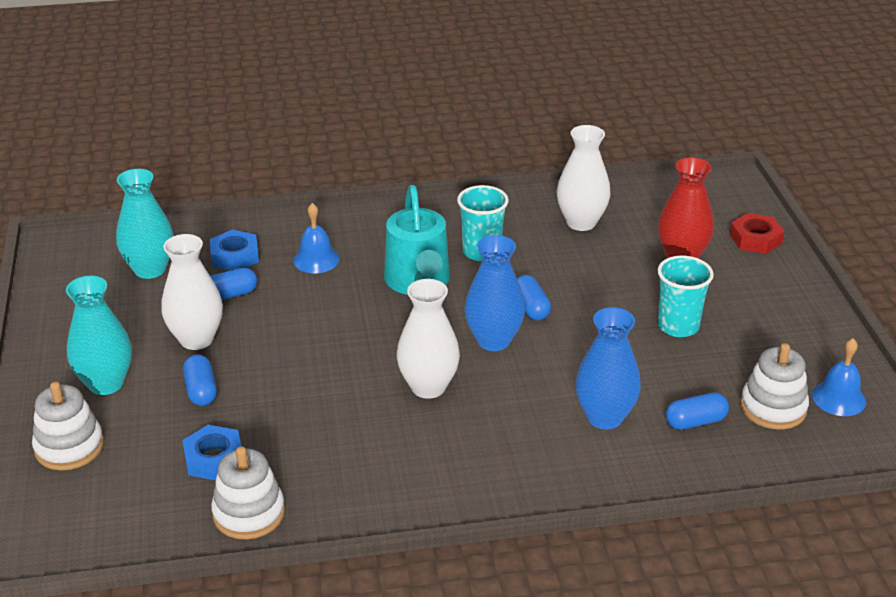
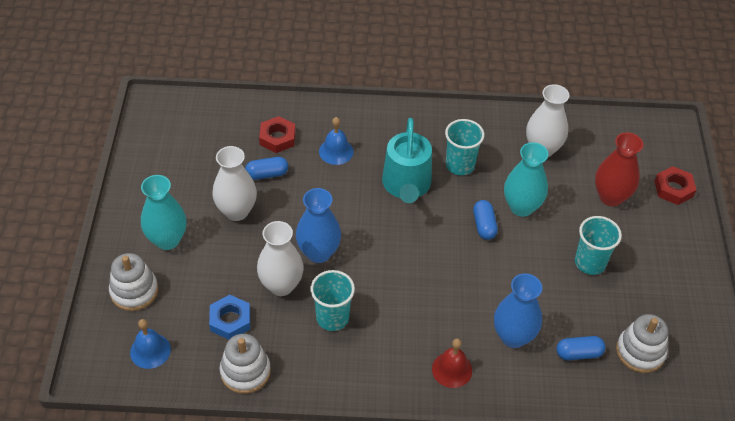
camera: 10 degrees right, 15 degrees up
turquoise vase [116,169,174,279] -> turquoise vase moved to [504,142,548,217]
blue capsule [183,354,217,406] -> none
blue nut [210,229,259,271] -> red nut [259,116,296,153]
white vase [397,279,460,399] -> white vase moved to [257,221,304,296]
blue vase [465,235,525,351] -> blue vase moved to [296,188,341,263]
blue bell [812,338,866,416] -> blue bell moved to [130,319,171,369]
none -> turquoise cup [310,270,355,331]
none -> red bell [432,338,472,388]

